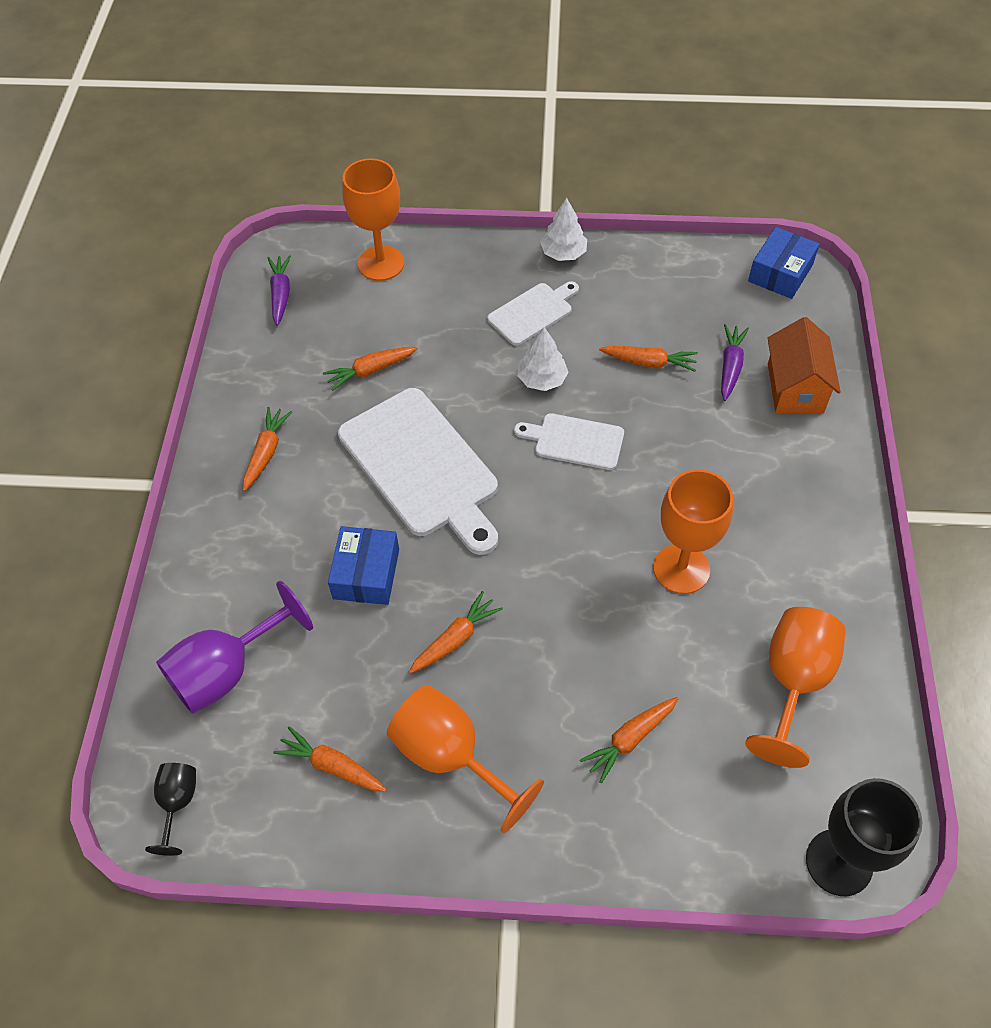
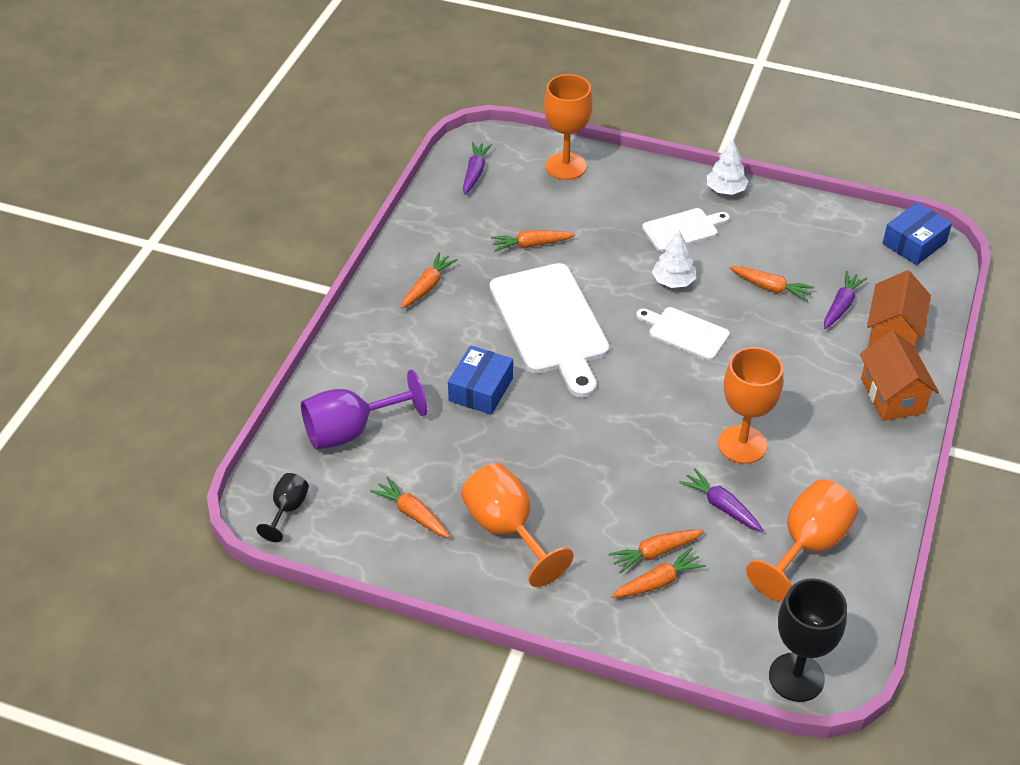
camera: 15 degrees right, 10 degrees down
orange carrot [409,591,503,674] -> orange carrot moved to [611,548,706,598]
none -> purple carrot [679,468,764,532]
none -> orange house [860,330,939,421]

